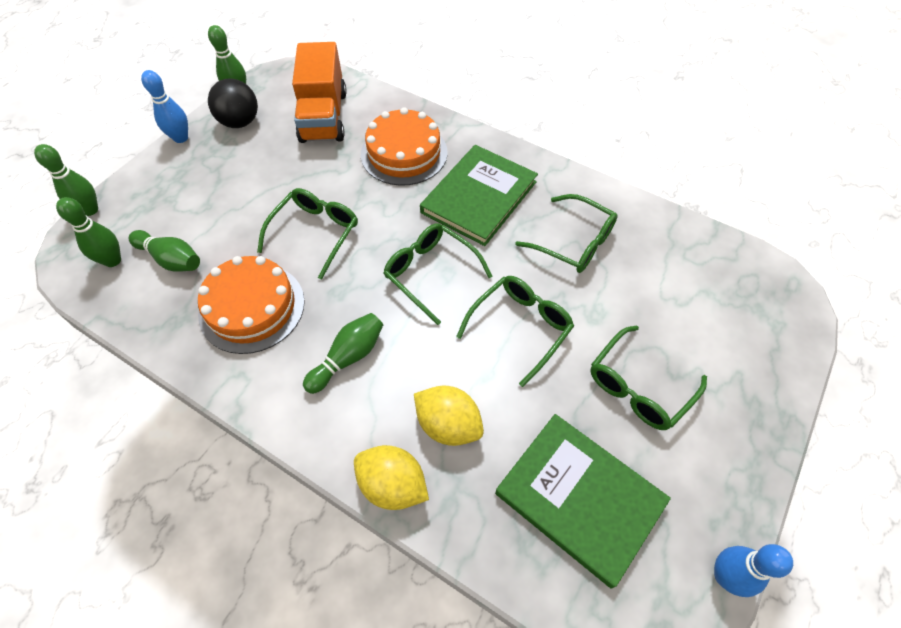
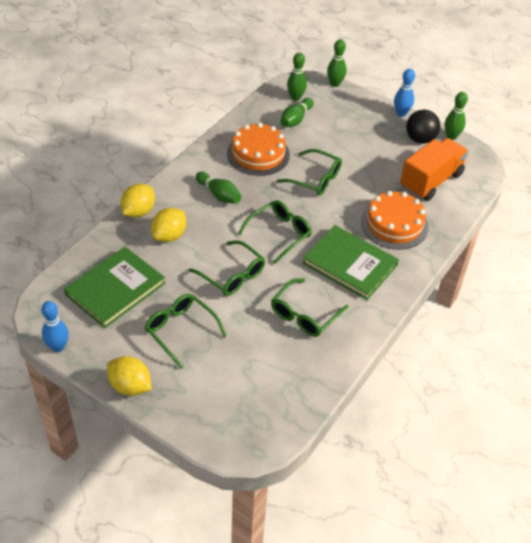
camera: 90 degrees right, 10 degrees down
orange truck [292,42,347,143] -> orange truck turned 135 degrees clockwise [400,138,469,201]
none -> yellow lemon [107,356,152,396]

